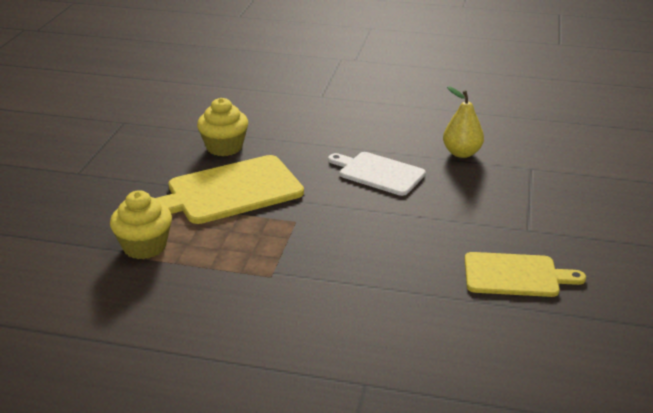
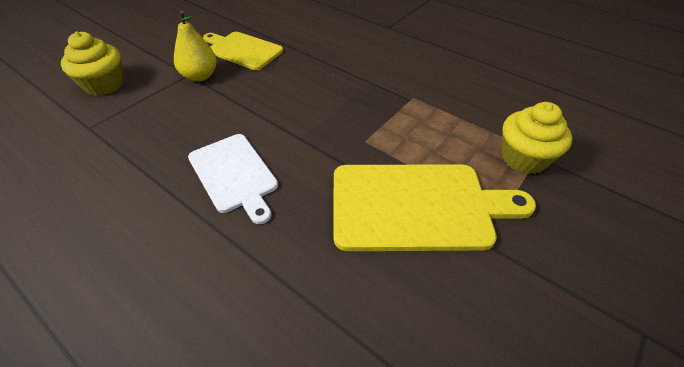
camera: 155 degrees left, 15 degrees up
yellow cupcake [197,98,248,156] -> yellow cupcake moved to [61,32,124,96]
yellow pear [443,87,484,158] -> yellow pear moved to [174,10,217,82]

